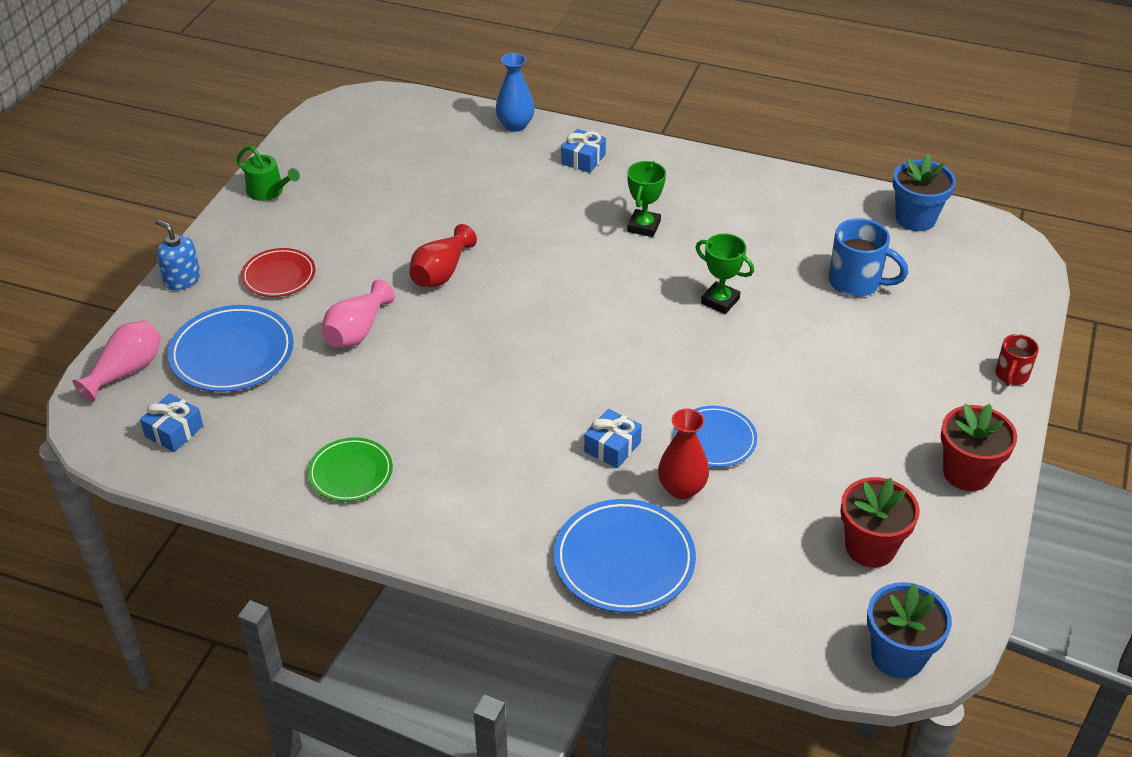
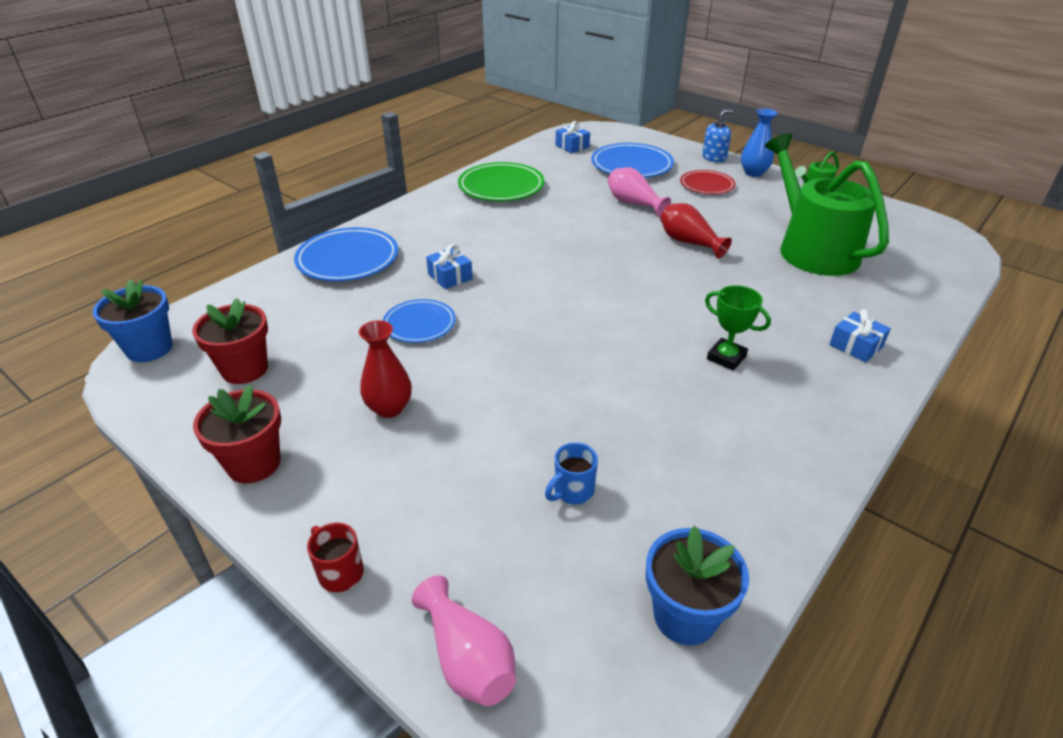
camera: 110 degrees right, 5 degrees down
pink vase [73,320,161,402] -> pink vase moved to [412,575,516,706]
green plate [308,437,393,502] -> green plate [458,162,544,201], size x1.59
blue vase [496,53,535,132] -> blue vase moved to [741,108,777,177]
red vase [658,409,709,499] -> red vase moved to [359,320,412,418]
green trophy [695,233,754,314] -> none
blue mug [829,218,908,297] -> blue mug [545,442,598,504], size x0.61
none -> green watering can [765,133,889,276]

